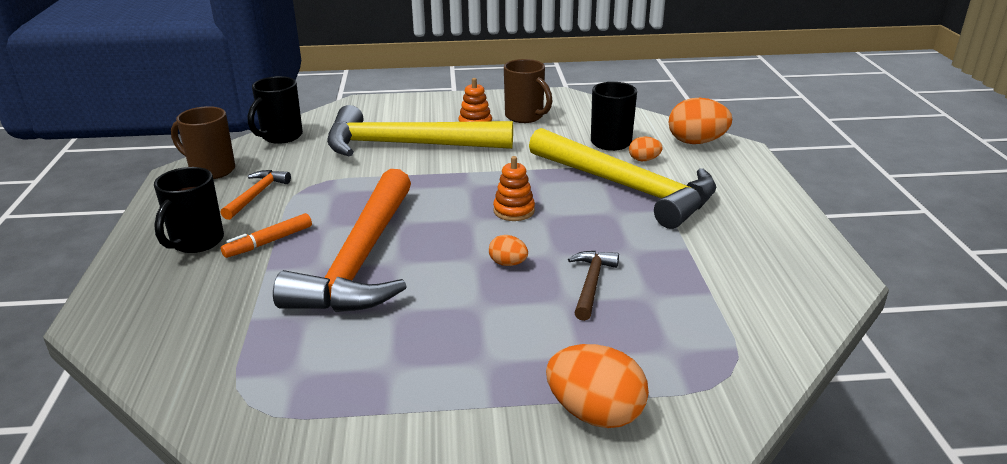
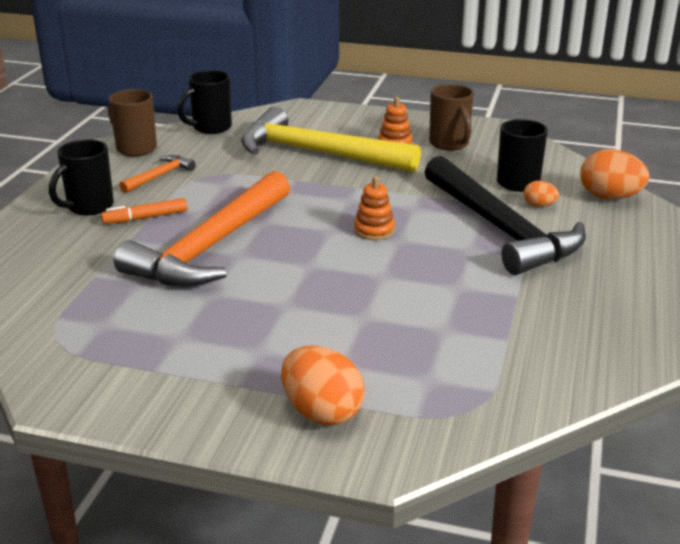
camera: 20 degrees right, 0 degrees up
orange egg [489,235,528,266] -> none
yellow hammer [529,128,716,229] -> black hammer [425,156,586,275]
brown hammer [568,251,619,321] -> none

